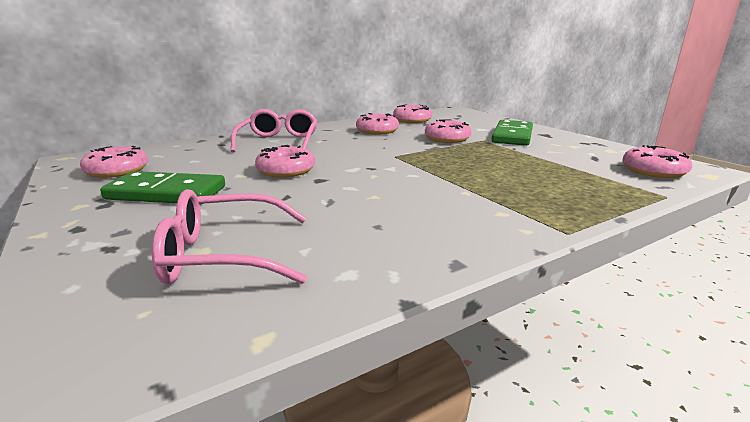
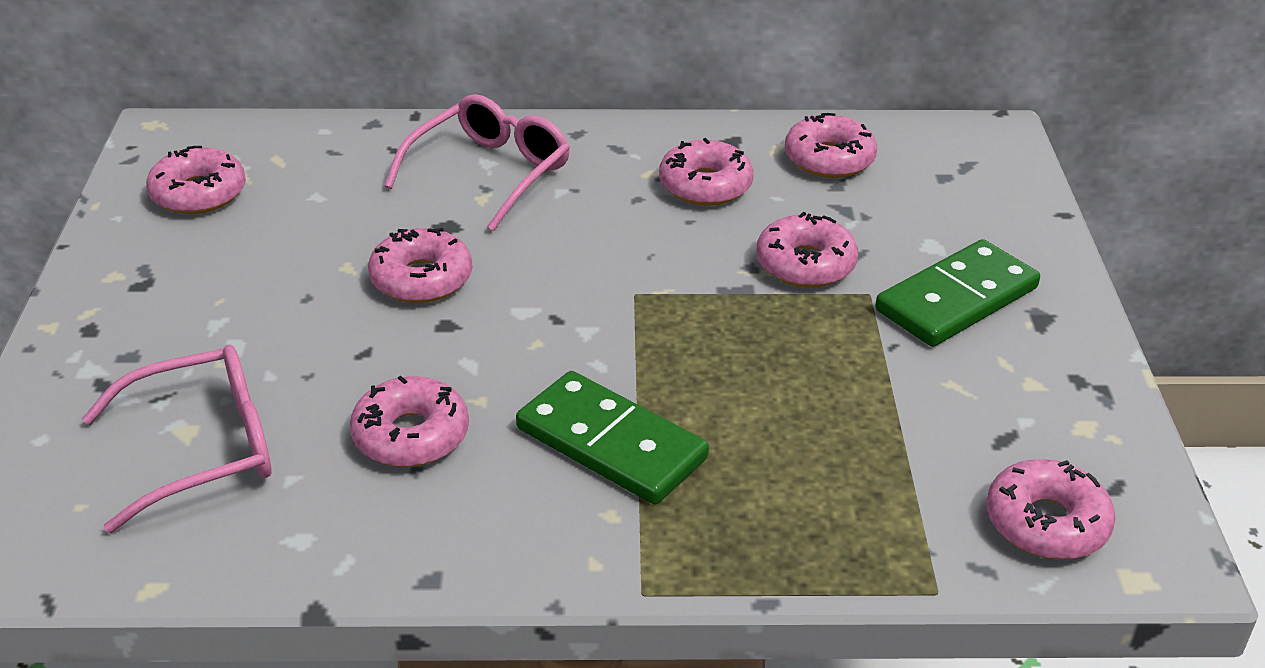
camera: 30 degrees right, 15 degrees up
green domino [100,171,225,205] -> green domino moved to [516,371,709,504]
pink glasses [152,189,307,284] -> pink glasses turned 135 degrees clockwise [82,345,271,533]
none -> pink donut [350,376,469,467]

